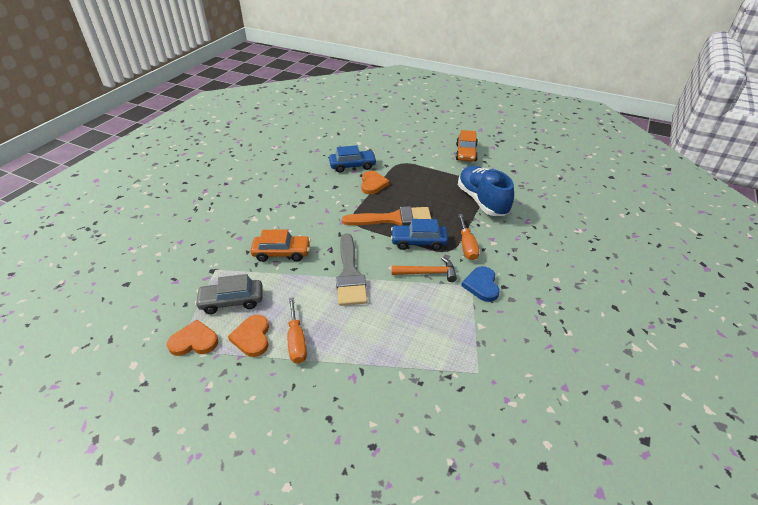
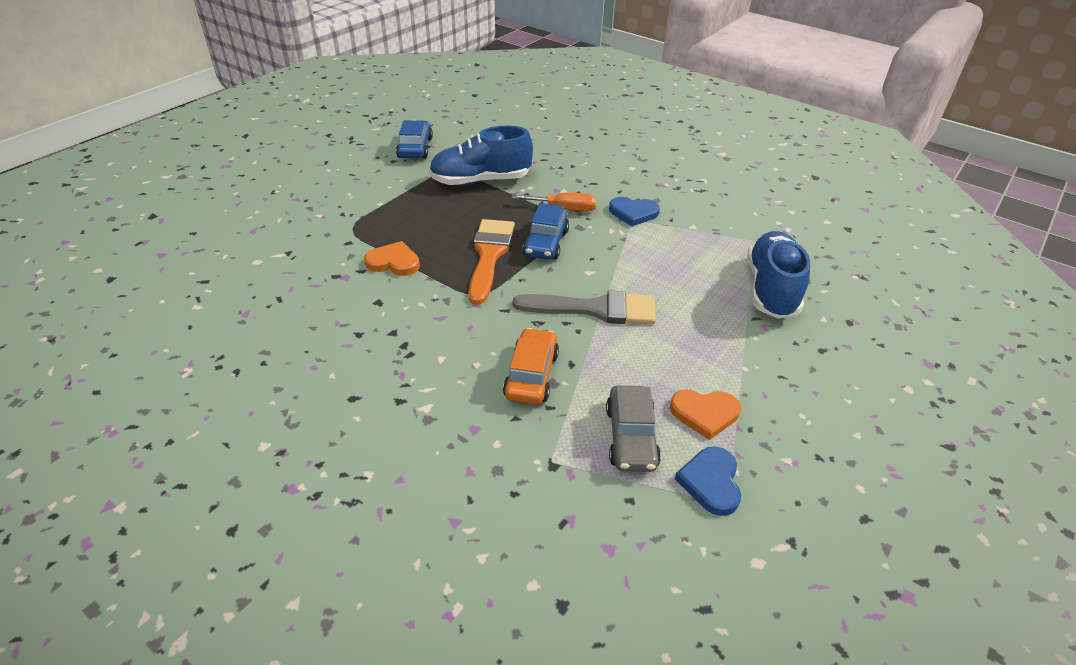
camera: 80 degrees left, 0 degrees up
orange heart [167,320,218,356] -> blue heart [675,447,741,516]
orange screwdriver [288,297,307,364] -> none
blue car [329,145,377,173] -> blue car moved to [396,120,433,159]
orange hammer [391,257,457,282] -> none
orange car [456,130,478,162] -> none
none -> blue shoe [747,231,810,318]

